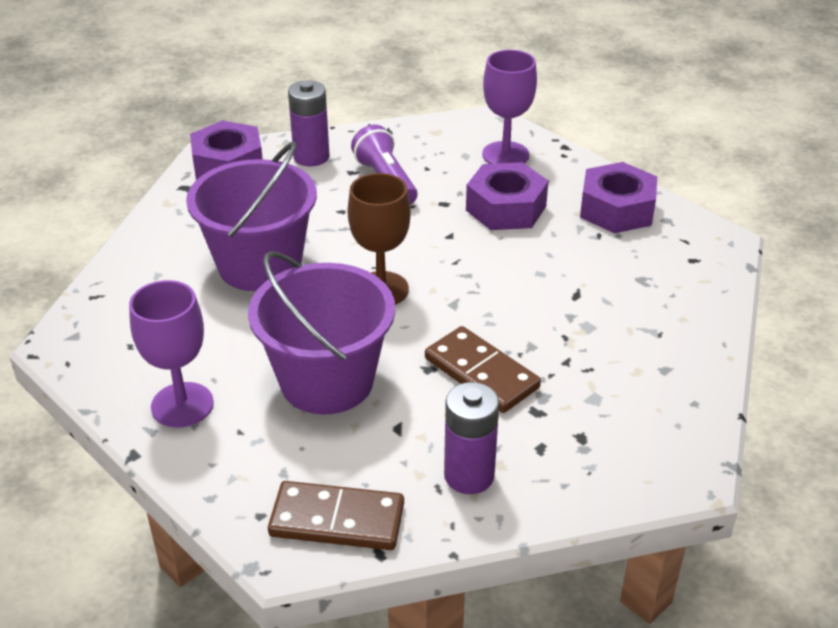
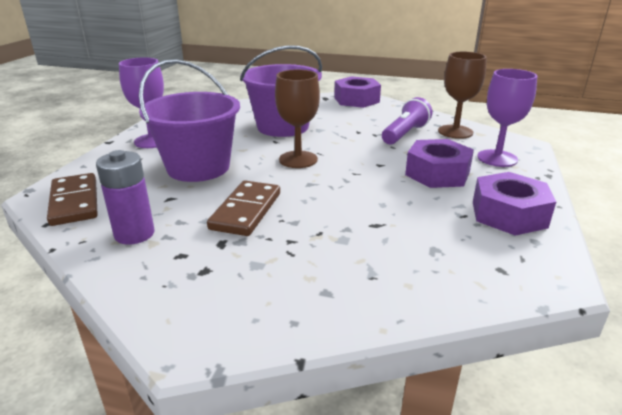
camera: 60 degrees right, 10 degrees down
purple battery [288,80,330,167] -> none
none -> brown goblet [438,52,487,139]

